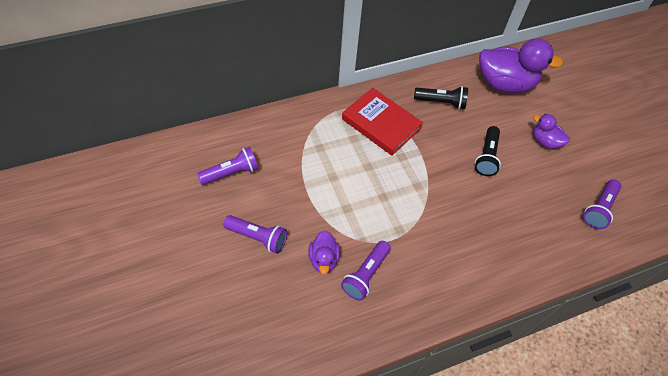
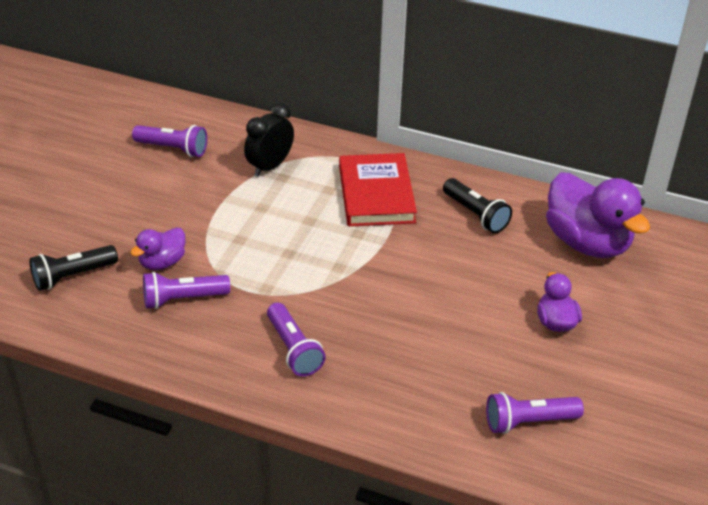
camera: 45 degrees right, 15 degrees down
purple flashlight [223,215,287,254] -> purple flashlight moved to [267,303,326,376]
black flashlight [475,126,501,176] -> black flashlight moved to [30,245,118,291]
none -> black clock [244,102,294,177]

